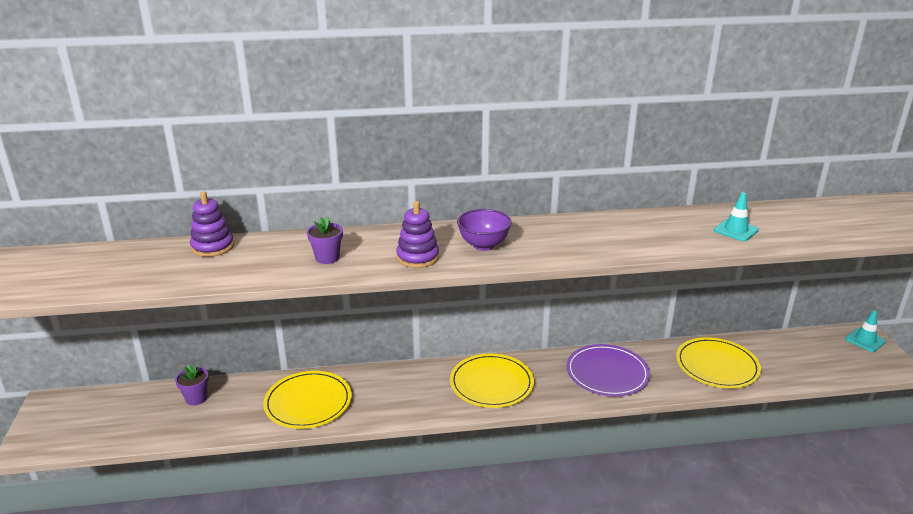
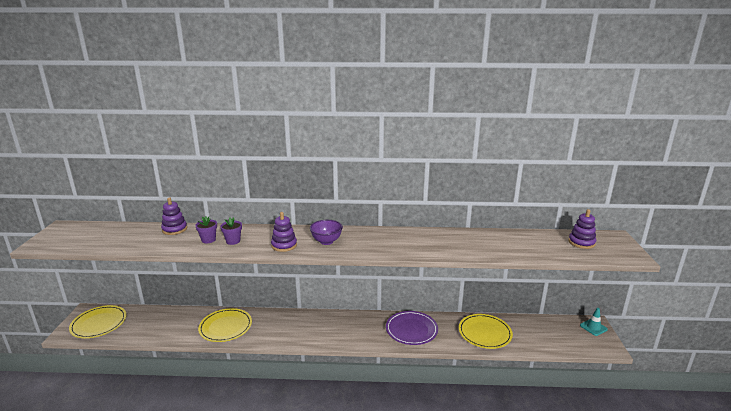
camera: 10 degrees right, 5 degrees down
purple flower pot [175,365,209,406] -> purple flower pot moved to [195,216,217,243]
yellow plate [450,354,534,408] -> yellow plate moved to [69,305,126,338]
turquoise traffic cone [714,192,759,241] -> none
none -> purple stacking toy [568,209,596,249]

